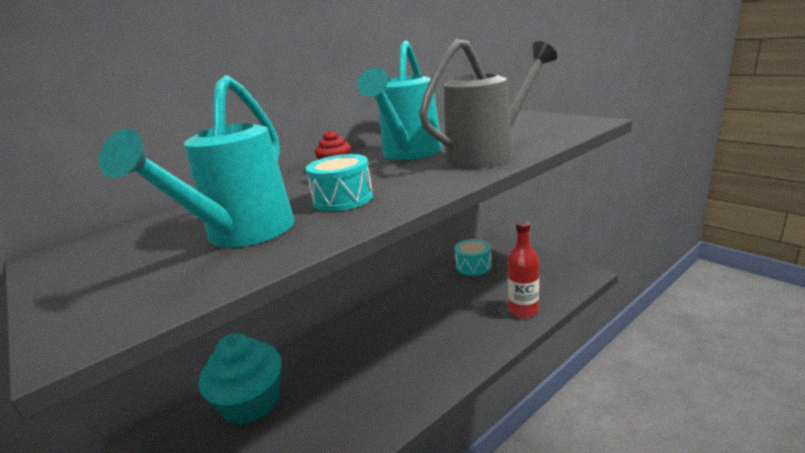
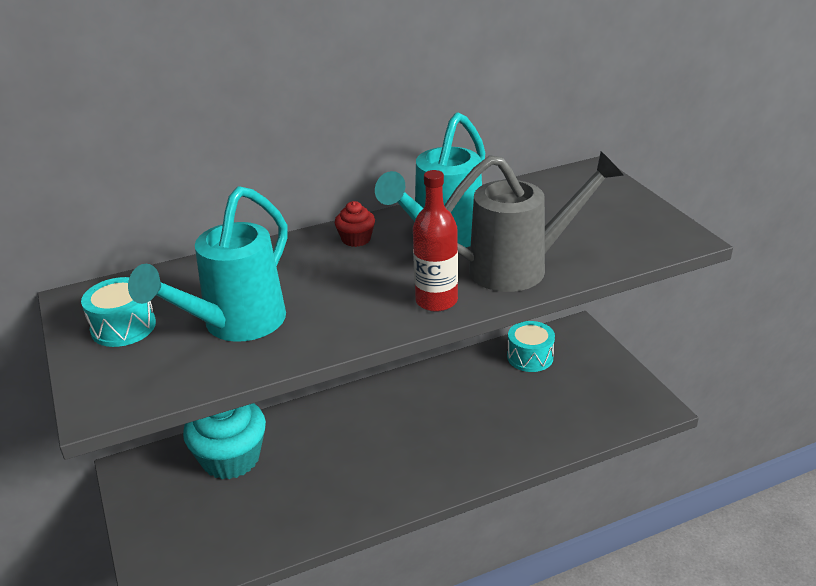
camera: 15 degrees right, 10 degrees up
turquoise drum [306,154,373,211] -> turquoise drum moved to [81,277,156,347]
red bottle [508,221,539,318] -> red bottle moved to [413,170,458,312]

